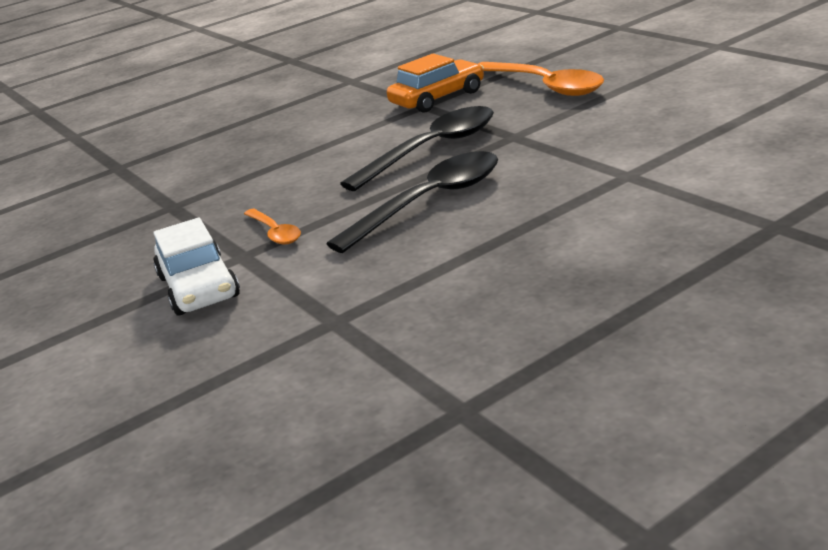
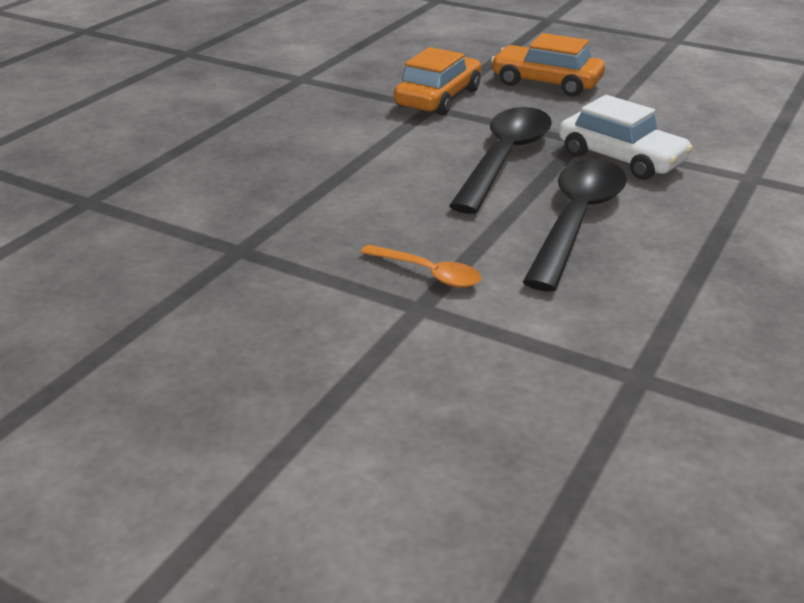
camera: 30 degrees left, 5 degrees up
white car [153,217,240,316] -> white car moved to [559,95,693,180]
orange spoon [478,62,604,96] -> orange car [491,33,605,96]

